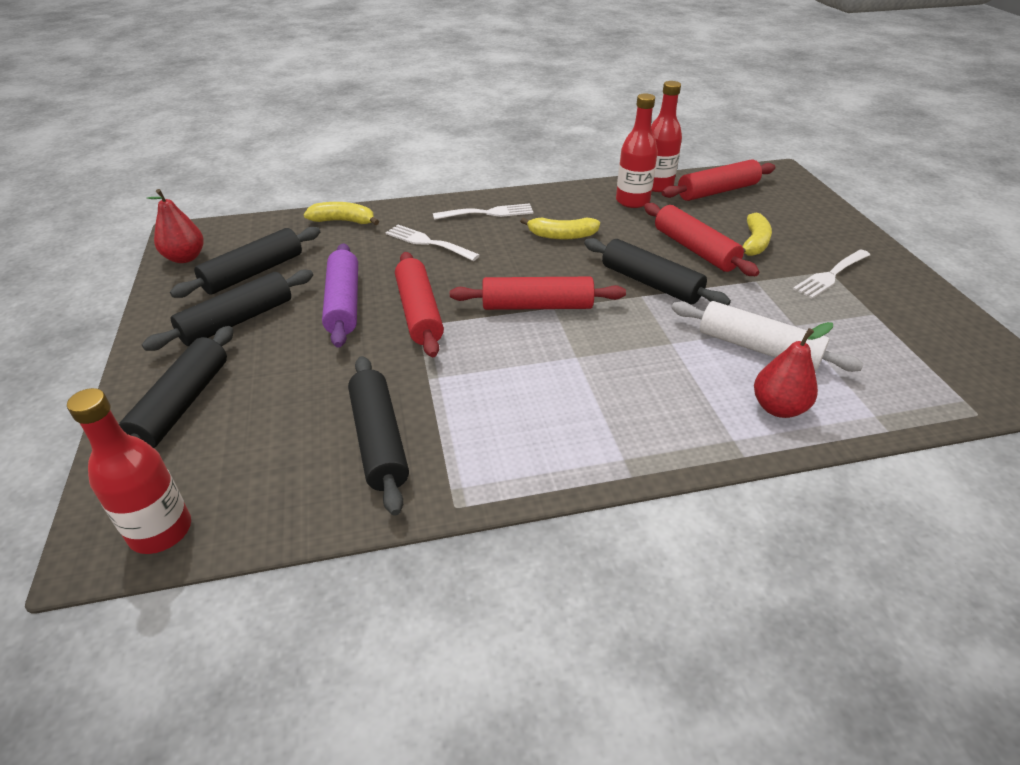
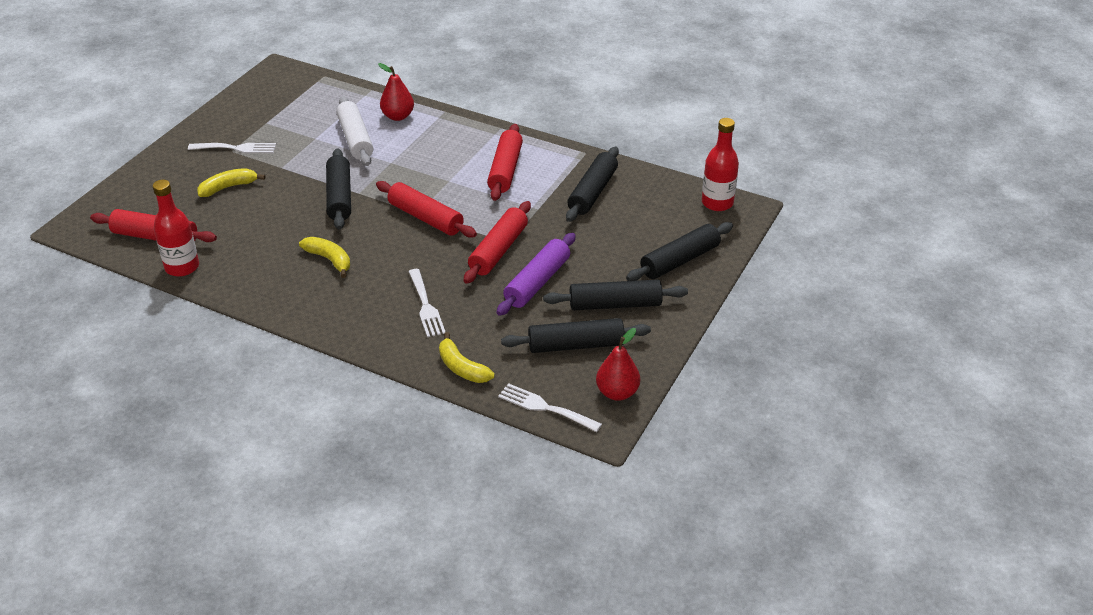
camera: 140 degrees left, 0 degrees up
white fork [433,203,534,220] -> white fork moved to [498,383,602,432]
red bottle [616,93,658,208] -> none
red rolling pin [644,203,759,276] -> red rolling pin moved to [487,124,523,201]

